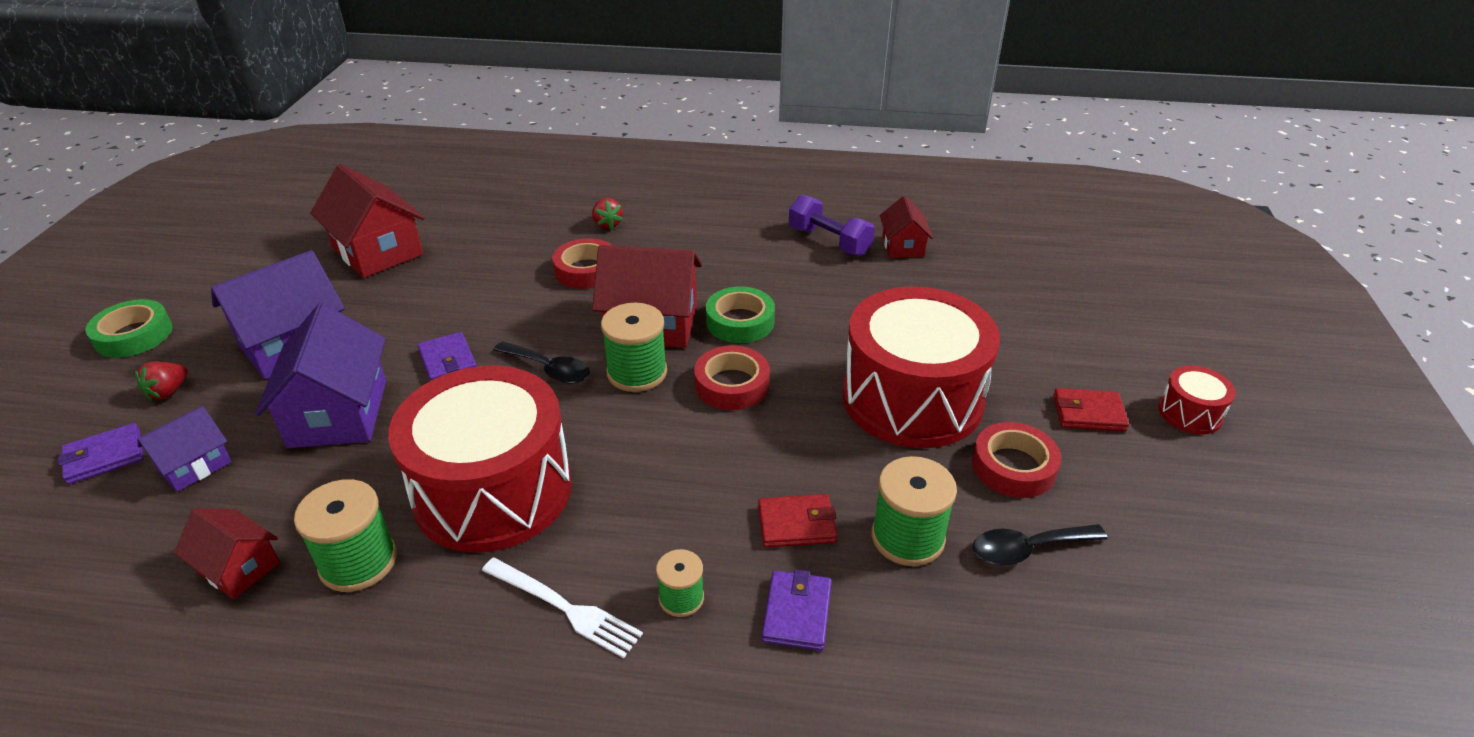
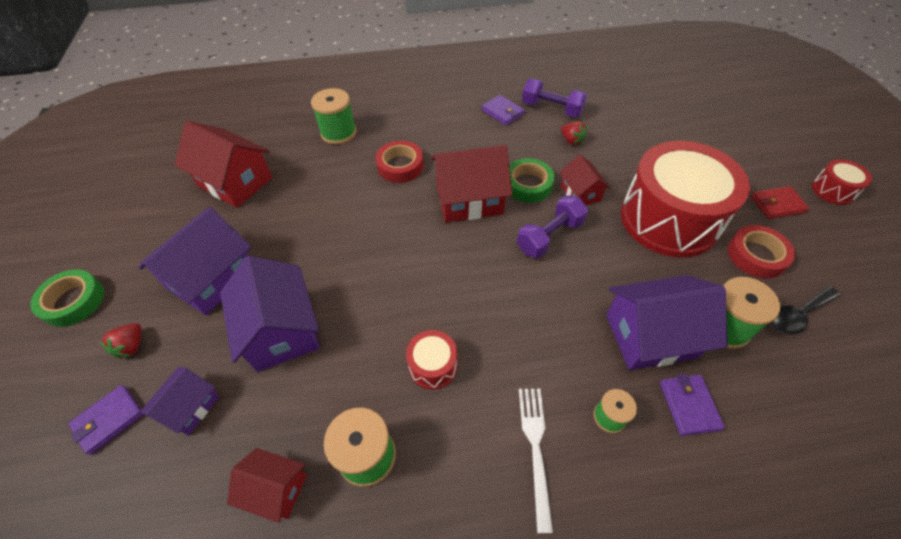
camera: 15 degrees left, 15 degrees up
red drum [388,366,572,553] -> red drum [406,330,458,390], size x0.42
purple wallet [417,332,476,381] -> purple wallet moved to [482,95,525,126]
white fork [482,558,643,658] -> white fork turned 105 degrees counterclockwise [519,389,553,533]
black spoon [493,341,590,384] -> none
red strawberry [592,198,623,230] -> red strawberry moved to [561,121,587,145]
green spool [601,303,667,392] -> green spool moved to [311,88,357,144]
red tape [694,345,770,410] -> purple dumbbell [517,195,588,258]
red wallet [758,494,837,547] -> purple house [606,275,728,370]
red house [880,196,933,258] -> red house moved to [560,155,611,205]

